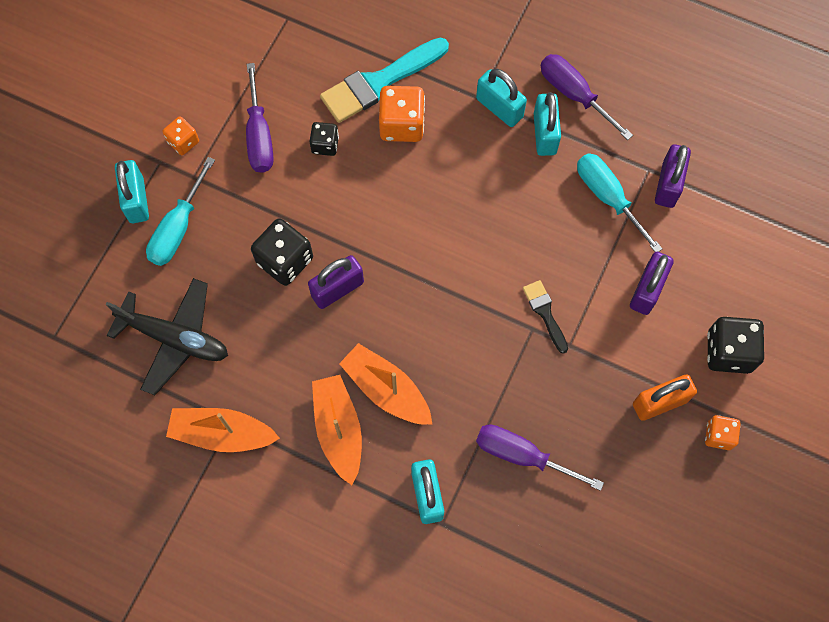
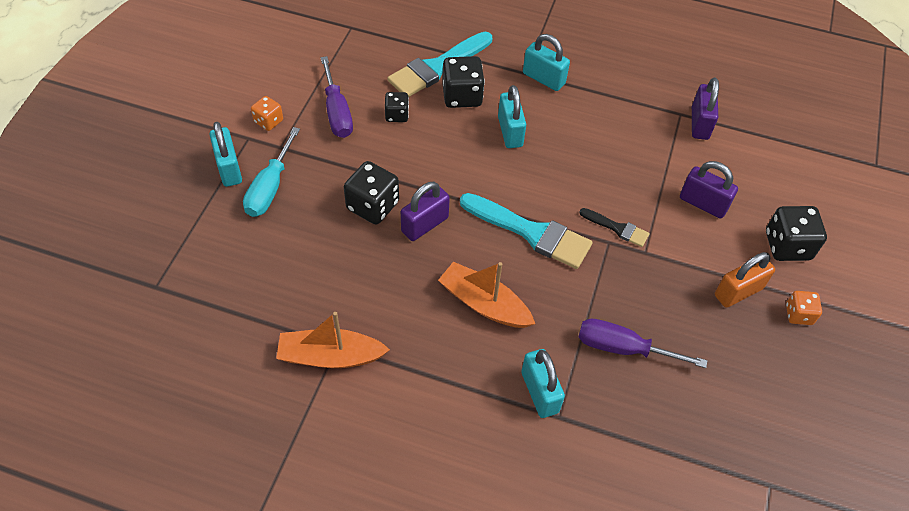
camera: 10 degrees left, 15 degrees down
black plane [105,278,228,395] -> none
orange boat [312,375,362,485] -> none
orange dice [379,86,425,142] -> black dice [442,56,485,108]
black brush [523,280,568,354] -> black brush turned 150 degrees clockwise [579,208,649,247]
turquoise padlock [534,92,561,156] -> turquoise padlock moved to [498,85,526,148]
purple screwdriver [541,54,633,140] -> none
turquoise screwdriver [577,153,663,252] -> none
purple padlock [630,252,674,315] -> purple padlock turned 75 degrees counterclockwise [680,161,738,218]
none -> turquoise brush [460,193,593,269]

